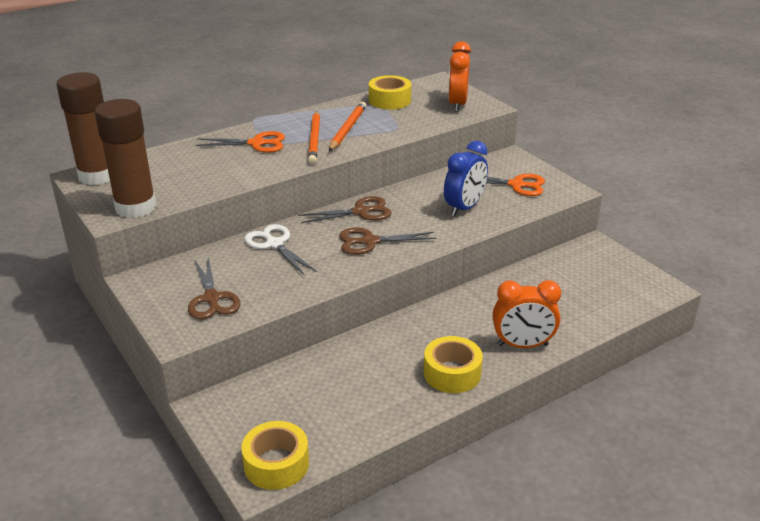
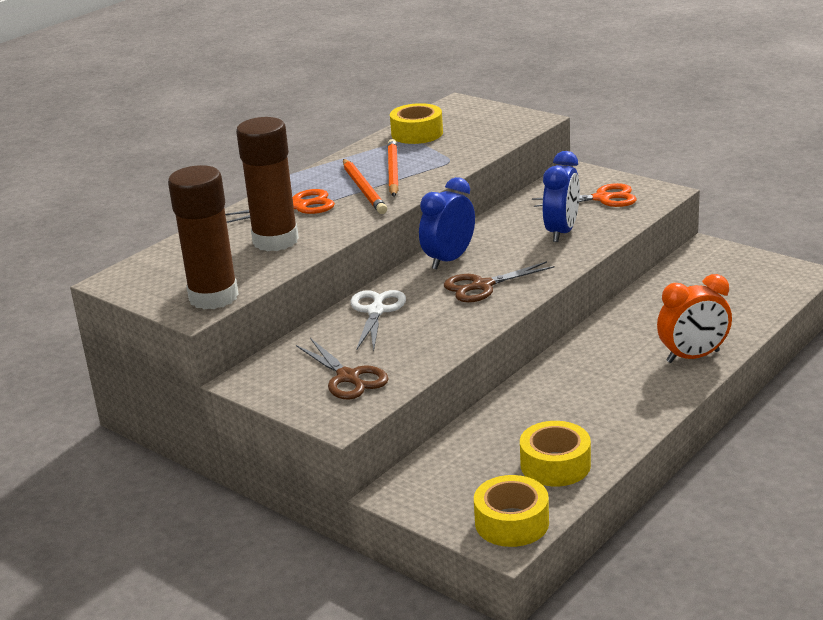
camera: 15 degrees left, 5 degrees down
brown glue stick [56,72,110,185] -> brown glue stick moved to [236,117,299,251]
white scissors [244,224,317,276] -> white scissors turned 60 degrees clockwise [351,290,406,351]
brown scissors [298,196,392,223] -> blue clock [419,177,475,270]
yellow tape [424,336,483,393] -> yellow tape moved to [520,421,591,486]
orange clock [448,41,471,112] -> none

